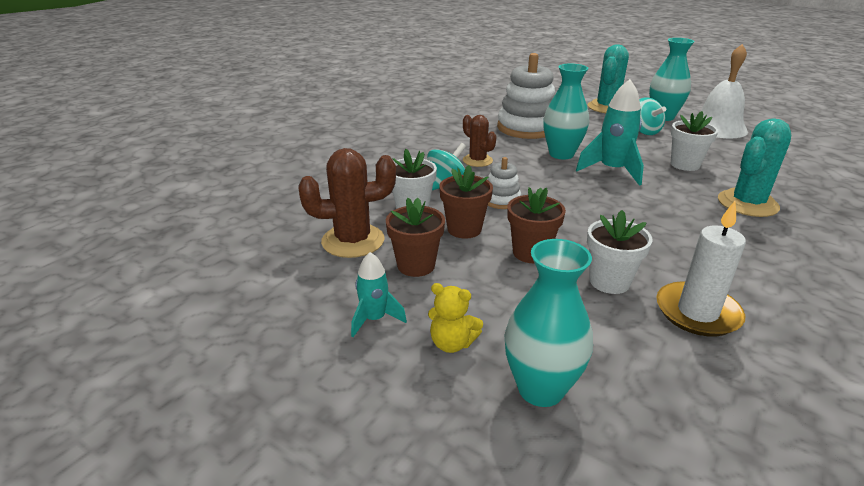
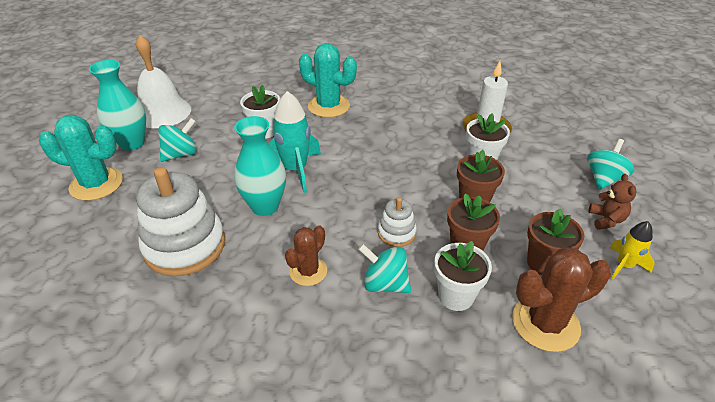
camera: 110 degrees left, 10 degrees up
brown cactus [298,148,396,258] -> brown cactus turned 75 degrees counterclockwise [512,248,611,352]
turquoise rocket [351,252,407,337] -> yellow rocket [610,221,655,280]
yellow teddy bear [428,283,483,353] -> brown teddy bear [589,174,637,230]
turquoise vase [504,239,593,407] -> turquoise spinning top [587,139,634,190]

